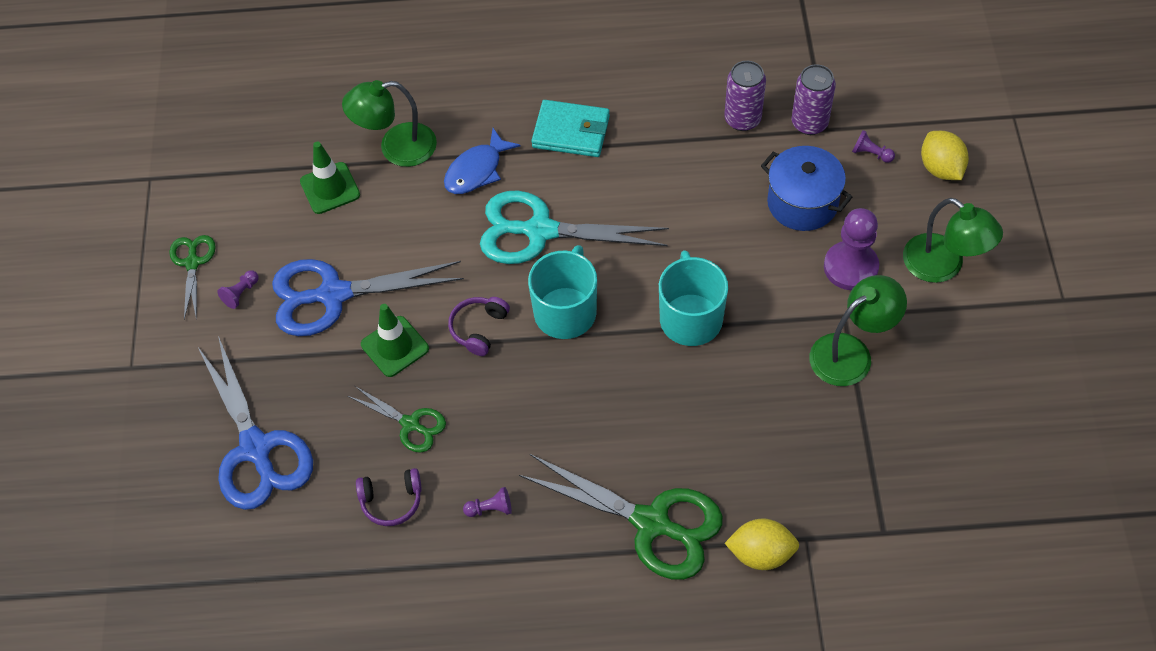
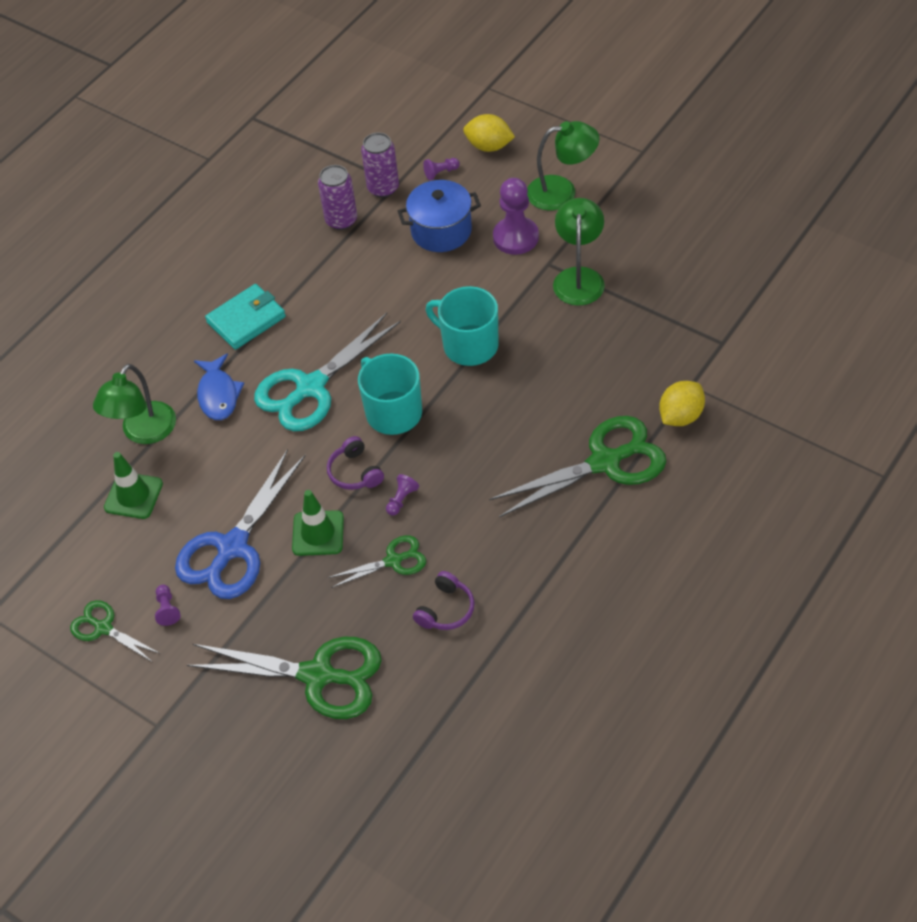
camera: 50 degrees left, 5 degrees down
blue scissors [198,336,313,510] -> green scissors [187,637,382,719]
purple pawn [463,487,512,517] -> purple pawn moved to [386,474,419,516]

